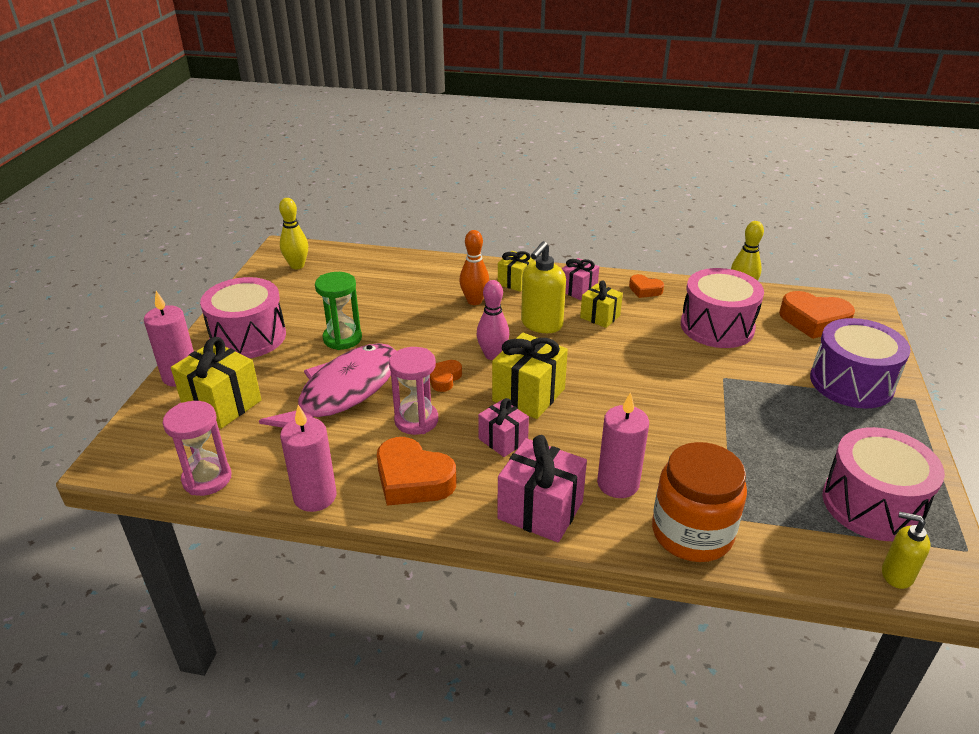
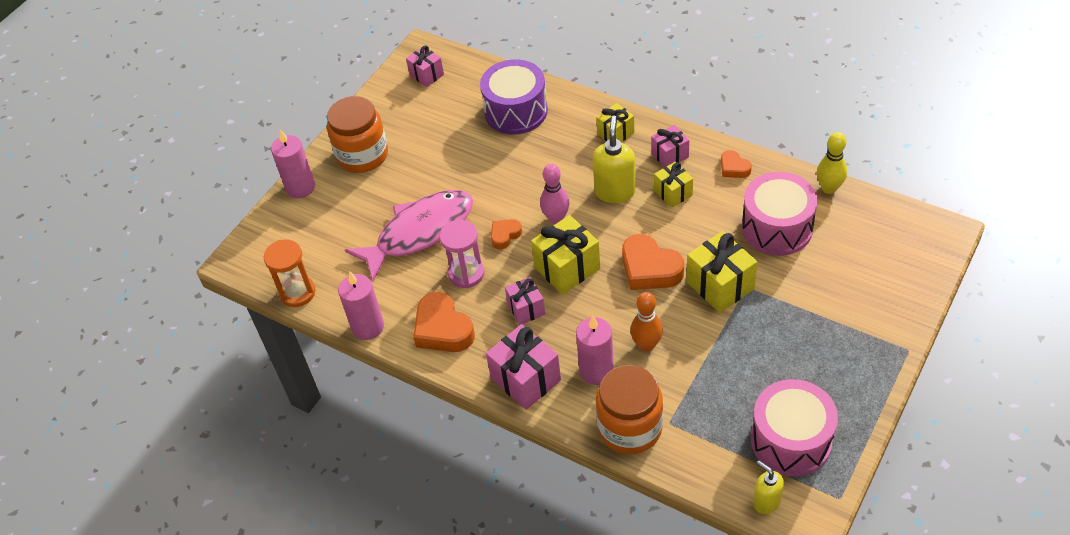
camera: 25 degrees right, 15 degrees up
pink hourglass [163,401,231,496] -> orange hourglass [264,239,315,307]
yellow gift [171,337,261,429] -> yellow gift moved to [686,231,757,313]
pink drum [200,277,286,358] -> orange jar [327,96,388,173]
yellow bowling pin [279,198,308,269] -> pink gift [406,46,444,87]
green hourglass [315,272,362,350] -> none
orange bowling pin [459,230,489,305] -> orange bowling pin moved to [630,292,663,352]
yellow soap dispenser [521,241,566,333] -> yellow soap dispenser turned 135 degrees clockwise [592,116,636,203]
orange heart [779,291,855,339] -> orange heart moved to [622,234,684,290]
purple drum [810,318,910,408] -> purple drum moved to [480,59,548,135]

